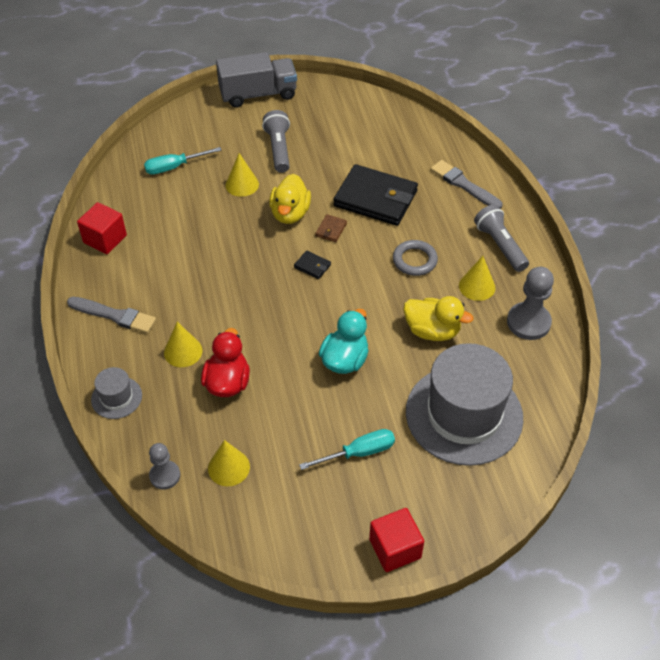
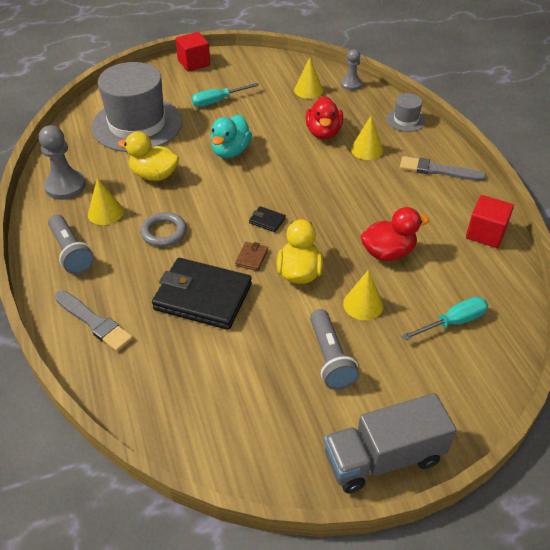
camera: 175 degrees right, 5 degrees down
none -> red duck [361,207,429,261]

